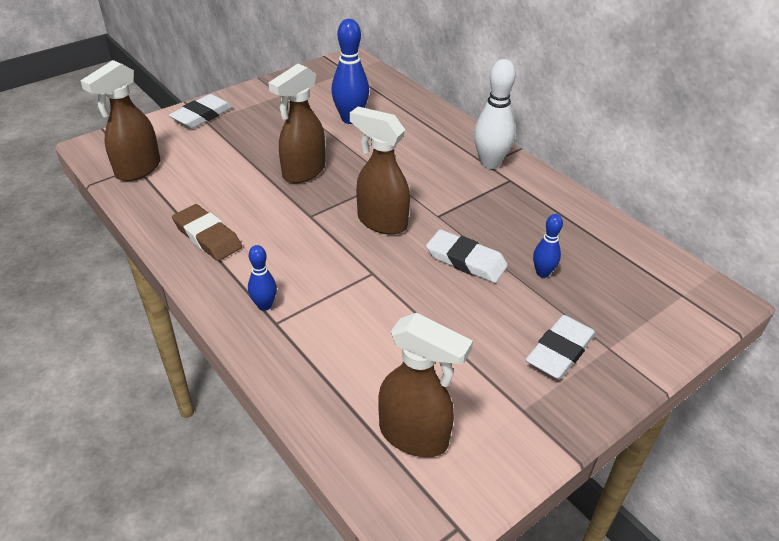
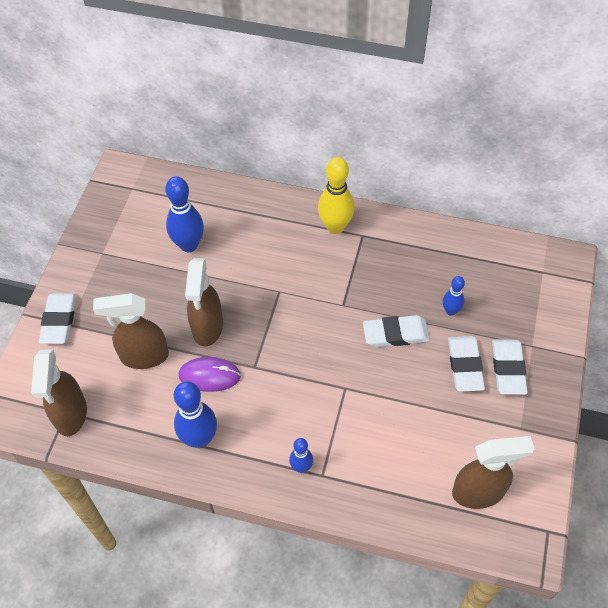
camera: 35 degrees left, 15 degrees up
brown eraser [172,204,242,261] -> blue bowling pin [174,381,217,448]
brown spray bottle [350,107,410,235] -> brown spray bottle moved to [93,293,169,369]
white bowling pin [474,59,516,169] -> yellow bowling pin [318,157,354,234]
none -> purple mouse [179,357,241,392]
none -> white eraser [448,336,485,391]

